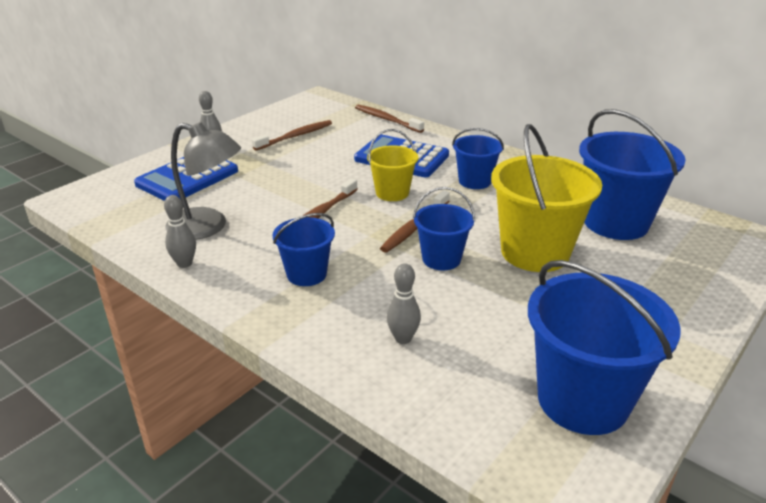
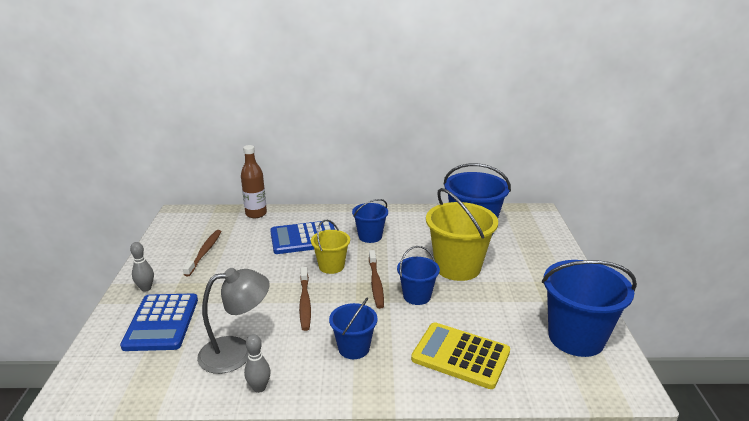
camera: 40 degrees left, 5 degrees down
brown toothbrush [355,105,424,133] -> brown bottle [241,145,267,218]
grey bowling pin [387,263,421,344] -> yellow calculator [411,322,510,389]

